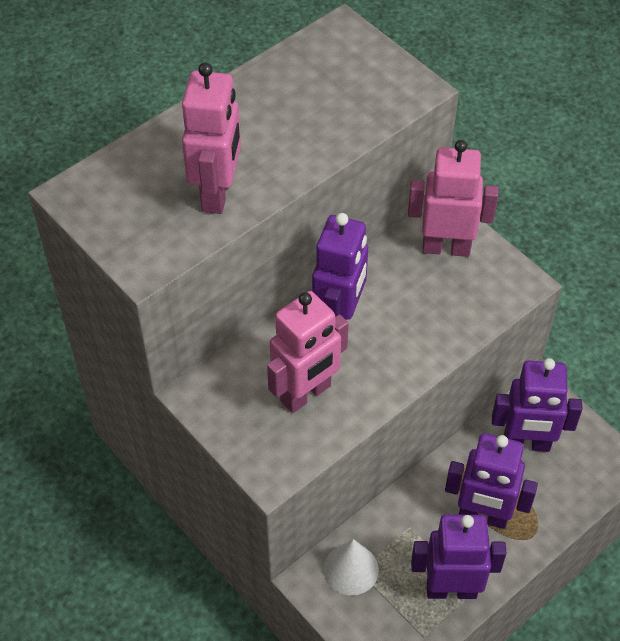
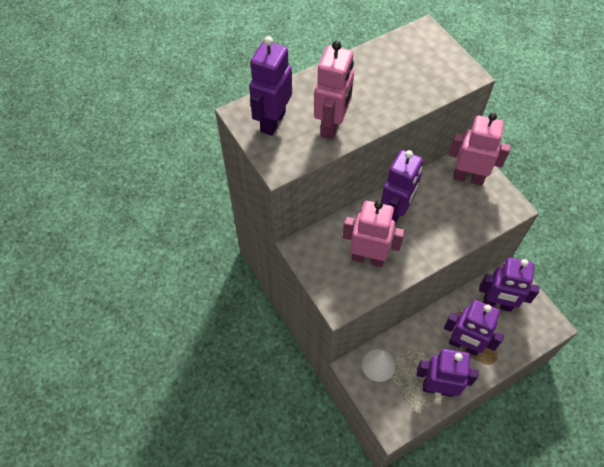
camera: 10 degrees right, 5 degrees up
pink robot [267,291,348,413] -> pink robot turned 135 degrees counterclockwise [343,200,405,267]
none -> purple robot [249,36,292,136]

